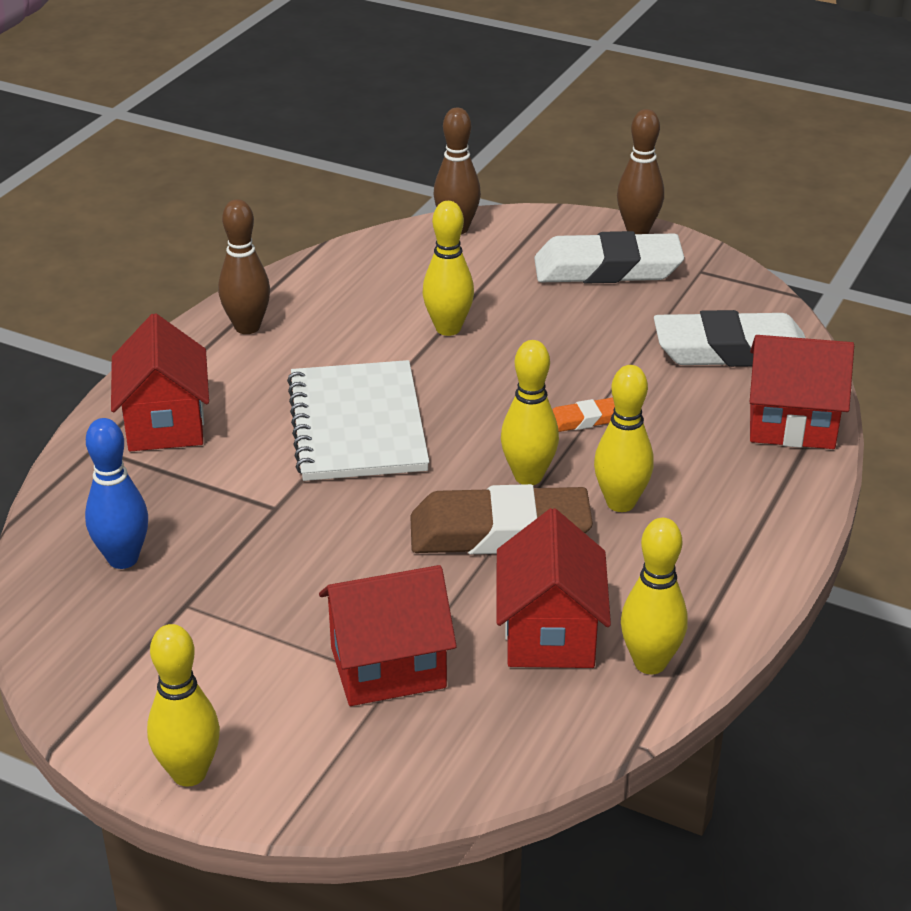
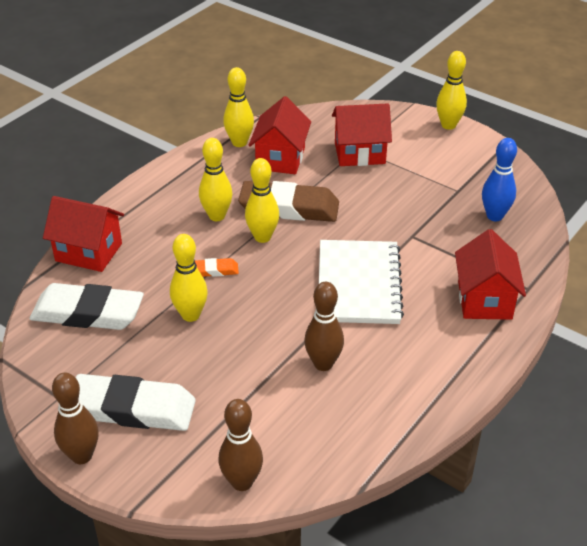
camera: 170 degrees left, 5 degrees up
brown bowling pin [218,199,270,334] -> brown bowling pin moved to [304,282,344,371]
yellow bowling pin [422,201,474,336] -> yellow bowling pin moved to [170,234,208,322]

